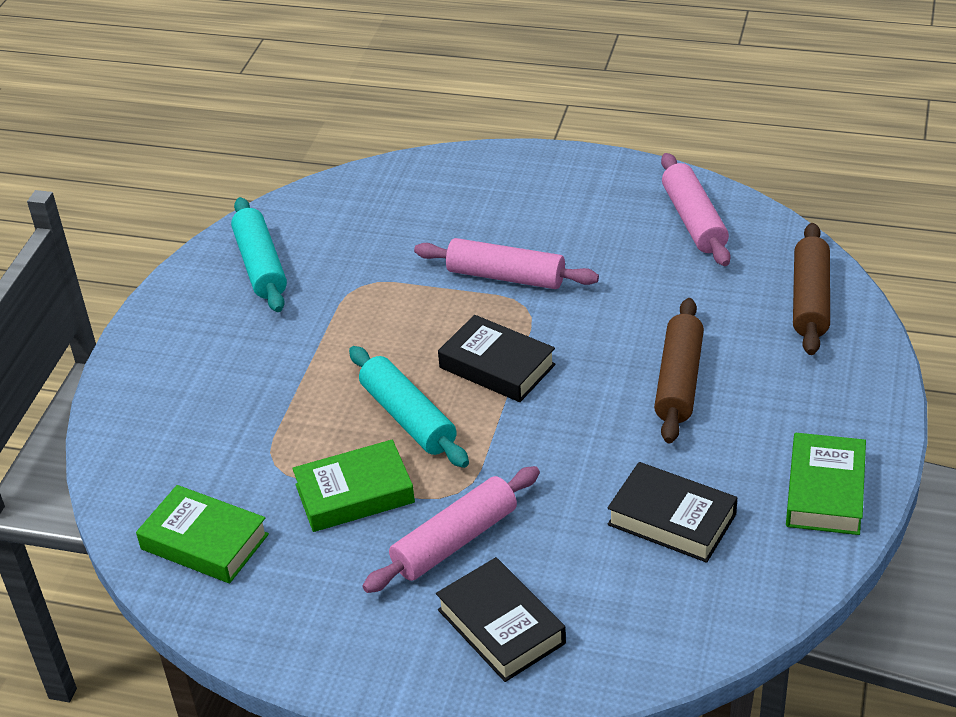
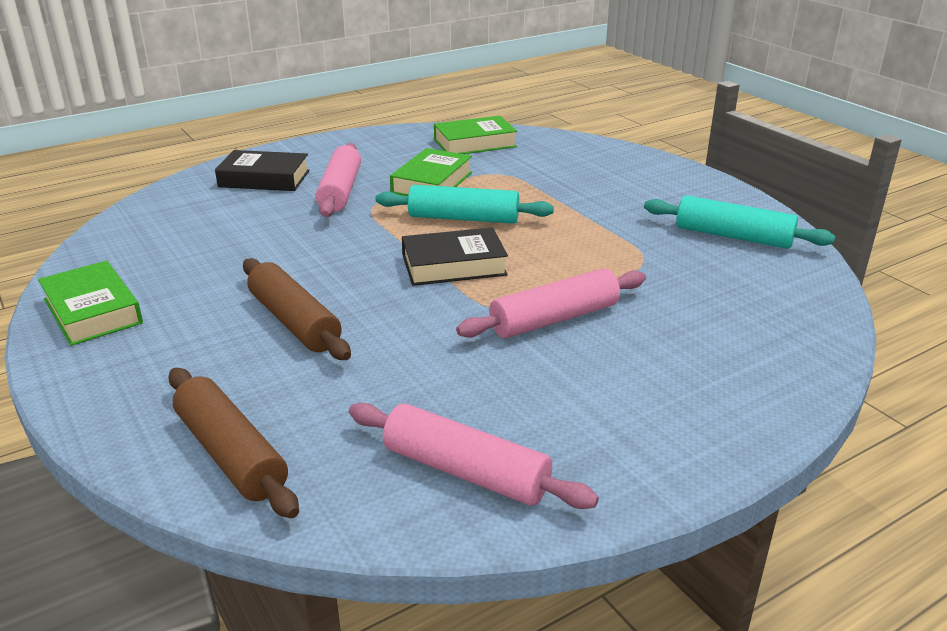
camera: 130 degrees right, 10 degrees down
black book [607,462,737,563] -> none

